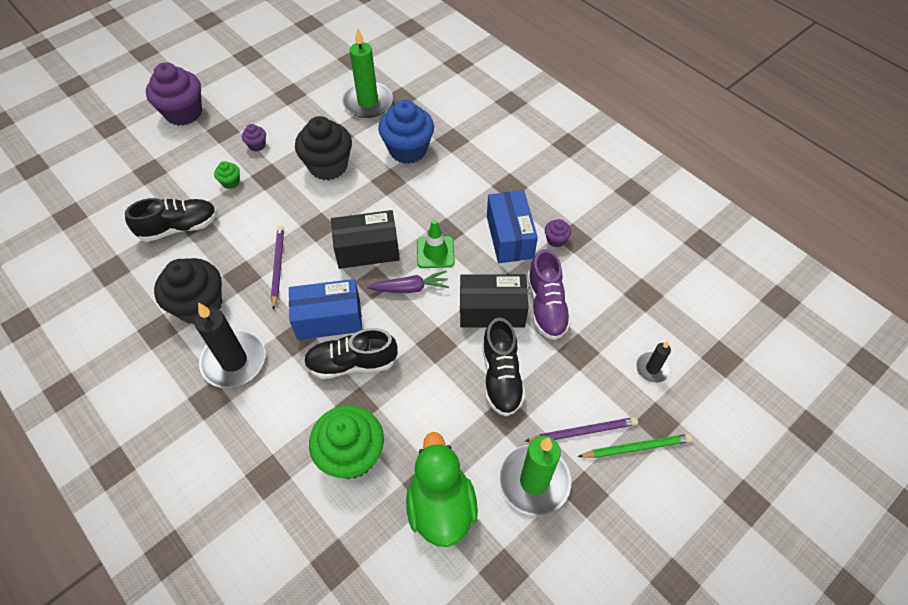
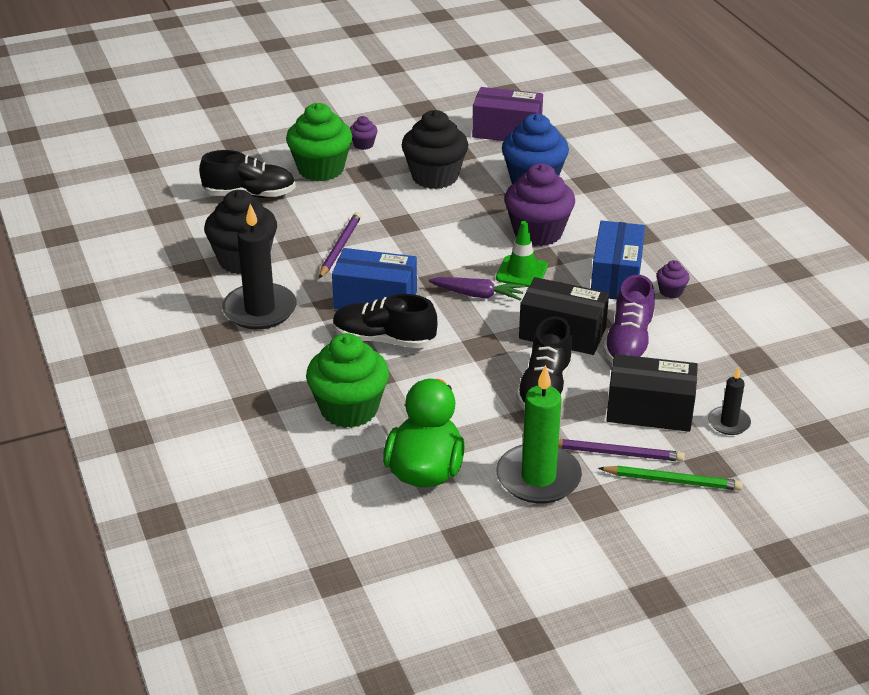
camera: 20 degrees right, 20 degrees down
purple cupcake [146,62,202,126] -> purple cupcake moved to [505,163,575,246]
green cupcake [214,161,240,189] -> green cupcake [286,103,352,181], size x2.25
black box [331,210,400,269] -> black box moved to [606,354,698,432]
green candle [342,28,393,118] -> purple box [472,87,543,141]

